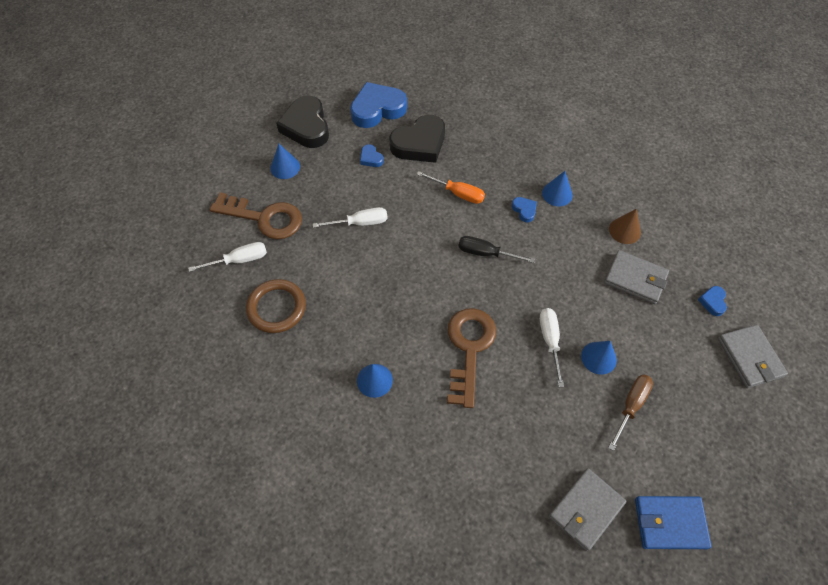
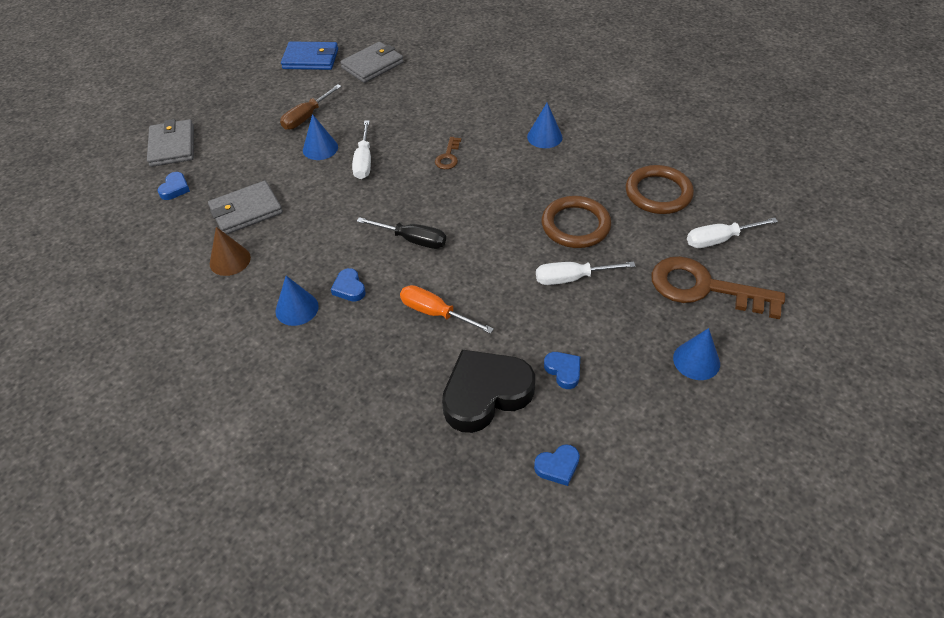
camera: 175 degrees left, 10 degrees down
black heart [276,96,329,148] -> none
blue heart [350,82,407,128] -> blue heart [534,444,580,486], size x0.45
brown key [447,308,496,408] -> brown key [435,137,461,169], size x0.45
grey wallet [604,250,669,304] -> grey wallet turned 60 degrees counterclockwise [208,181,283,234]
none -> brown ring [542,196,611,248]

